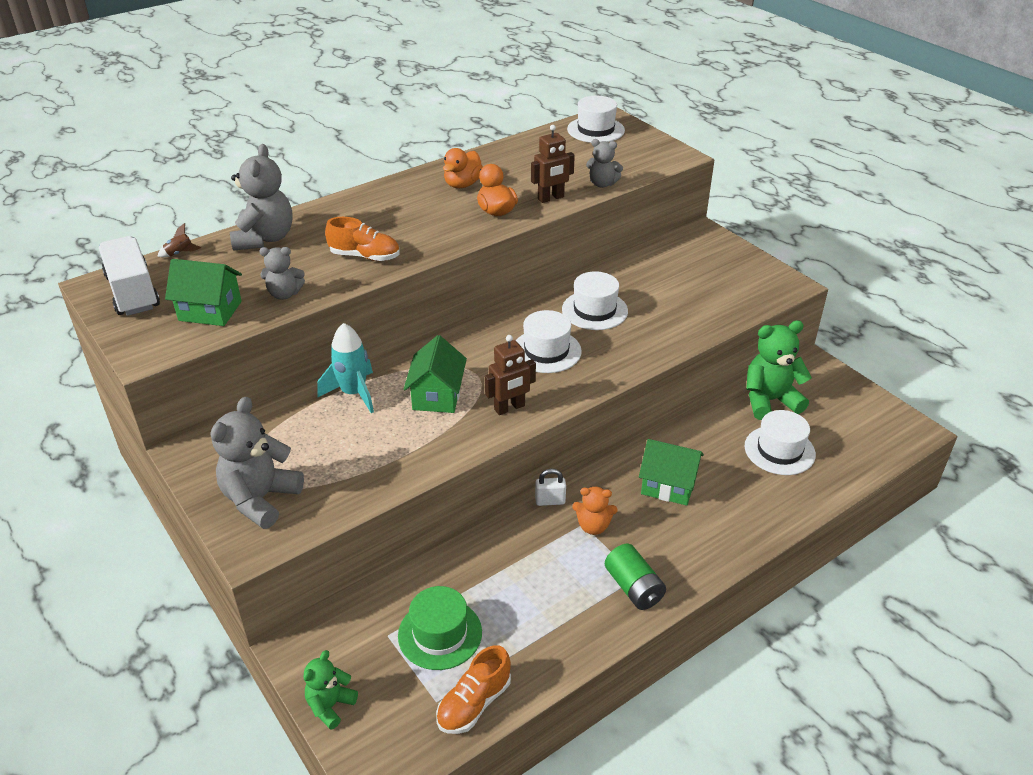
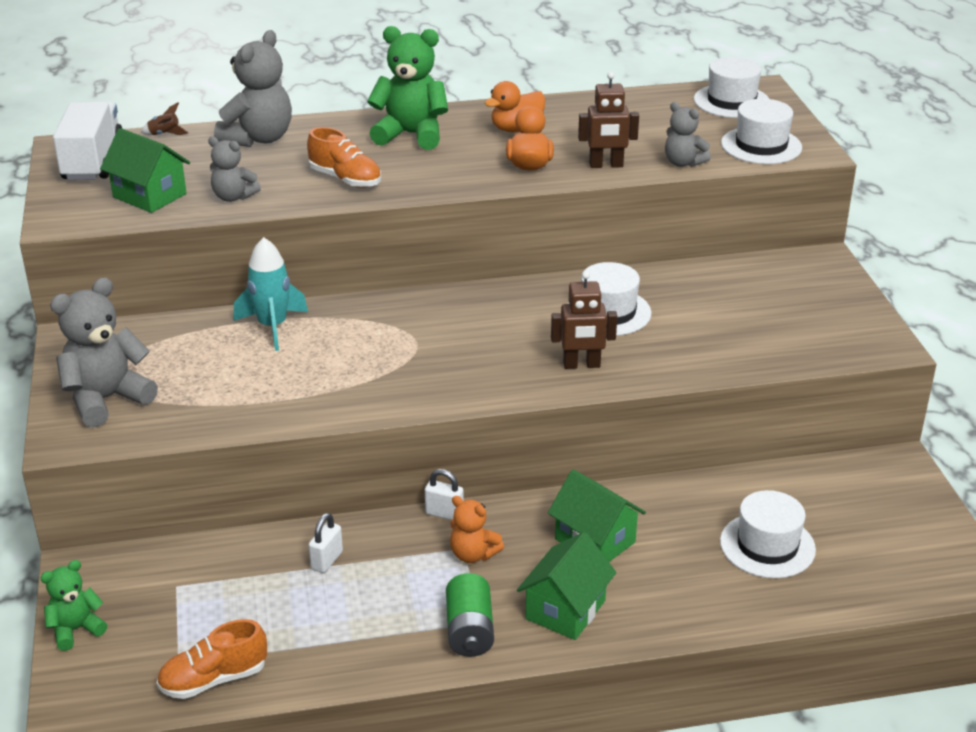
camera: 25 degrees right, 5 degrees down
green hat [398,586,482,670] -> none
green house [404,335,467,413] -> green house moved to [517,532,616,640]
brown robot [485,335,536,415] -> brown robot moved to [551,271,617,369]
white hat [516,310,582,373] -> white hat moved to [721,99,802,164]
green teddy bear [746,320,812,420] -> green teddy bear moved to [367,26,448,150]
none -> white padlock [309,513,343,573]

